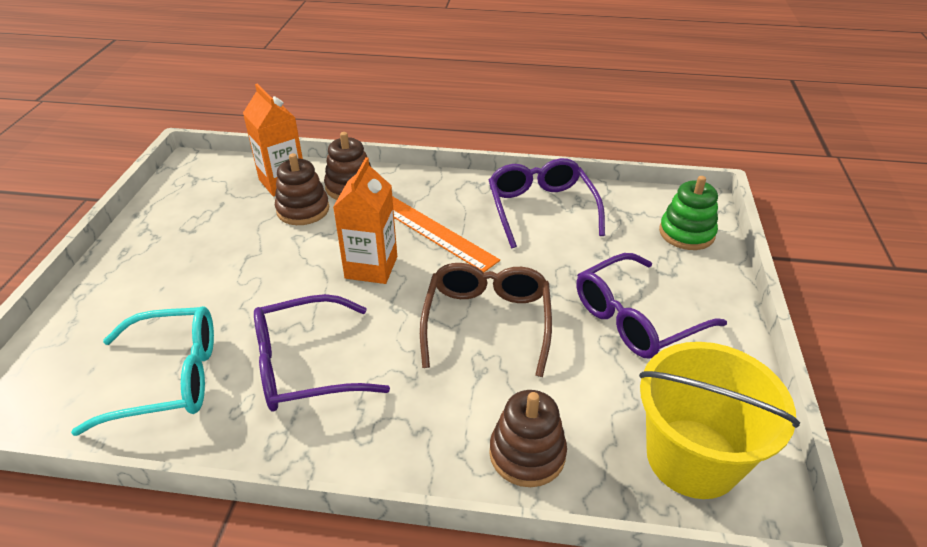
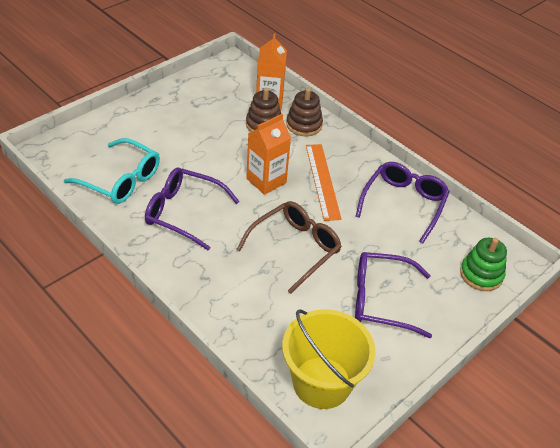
camera: 35 degrees right, 5 degrees up
brown stacking toy [489,390,567,487] -> none

